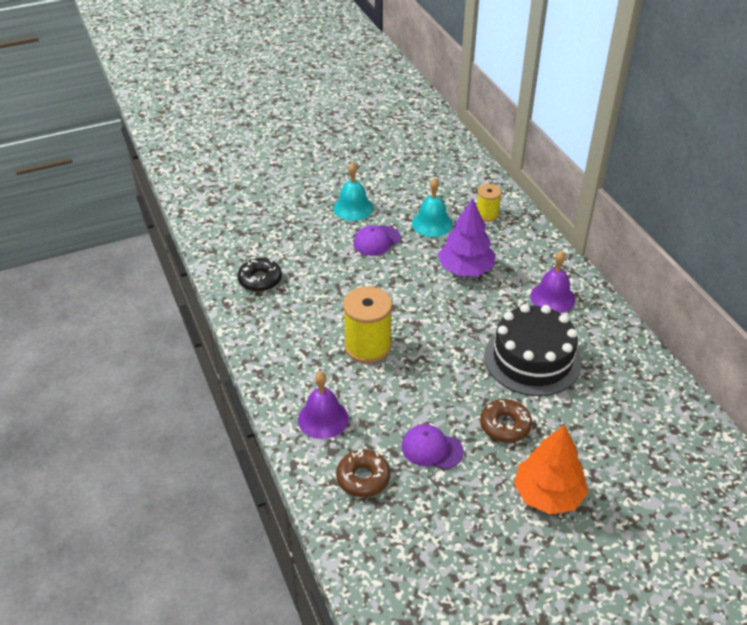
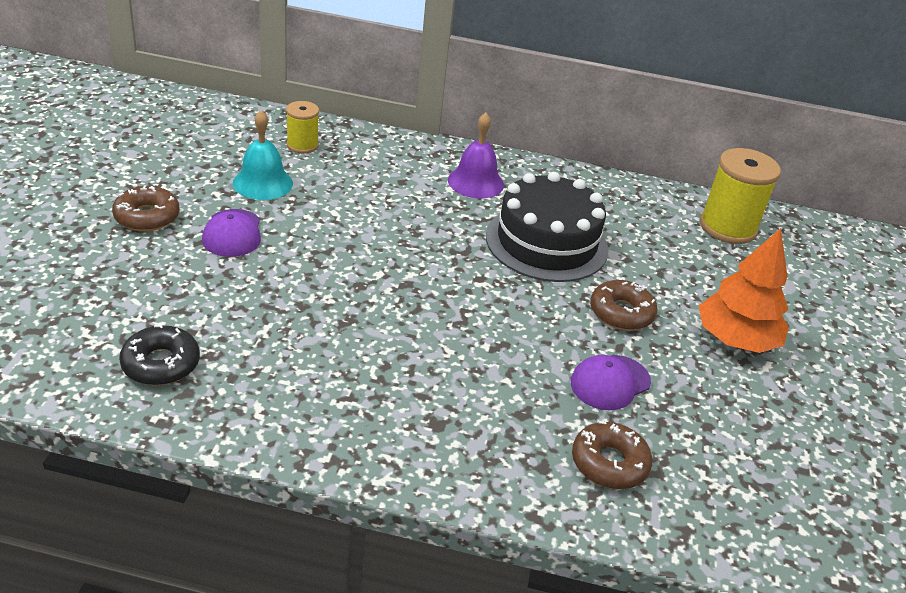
camera: 60 degrees left, 5 degrees down
purple bell [298,372,349,439] -> none
turquoise bell [333,162,373,221] -> brown donut [112,185,180,231]
yellow spool [343,286,392,363] -> yellow spool moved to [700,148,781,244]
purple tree [438,198,496,276] -> none

